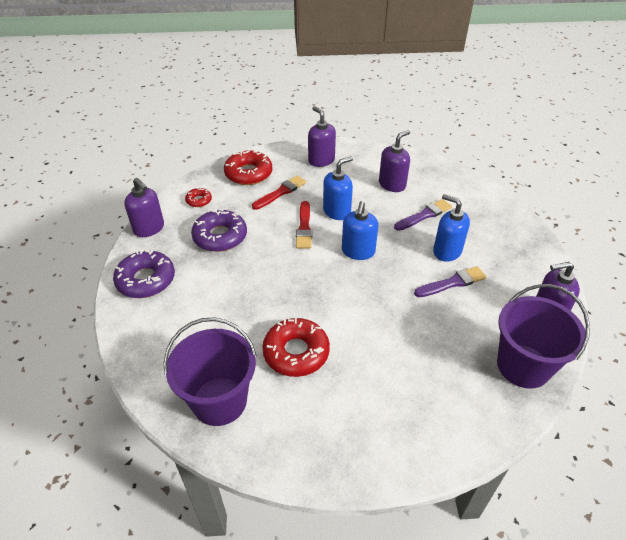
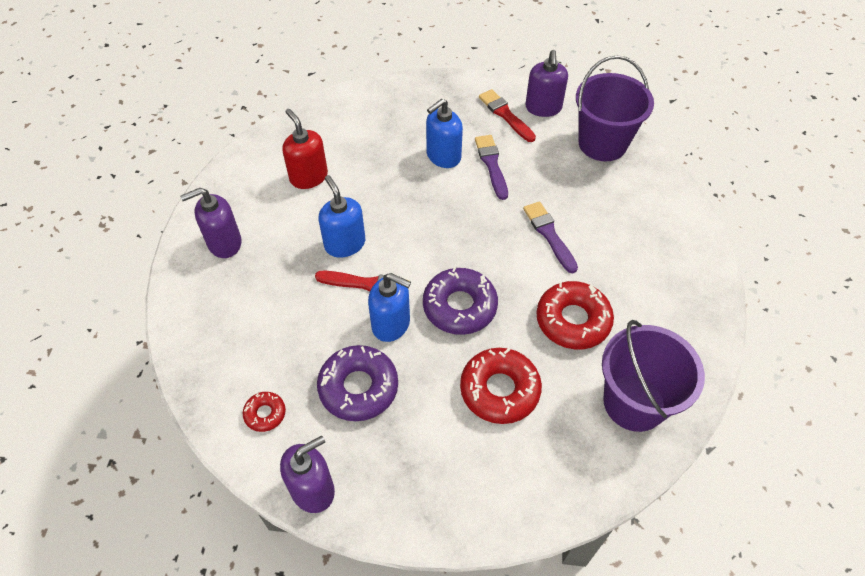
camera: 80 degrees left, 10 degrees up
purple donut [113,250,175,298] -> purple donut moved to [423,266,498,335]
red donut [224,150,272,185] -> red donut moved to [460,348,542,424]
red brush [252,175,306,210] -> red brush moved to [479,89,536,142]
blue soap dispenser [342,201,378,260] -> blue soap dispenser moved to [368,273,411,342]
purple soap dispenser [379,130,410,192] -> red soap dispenser [282,109,328,189]
purple brush [394,199,452,231] -> purple brush moved to [523,201,578,274]

